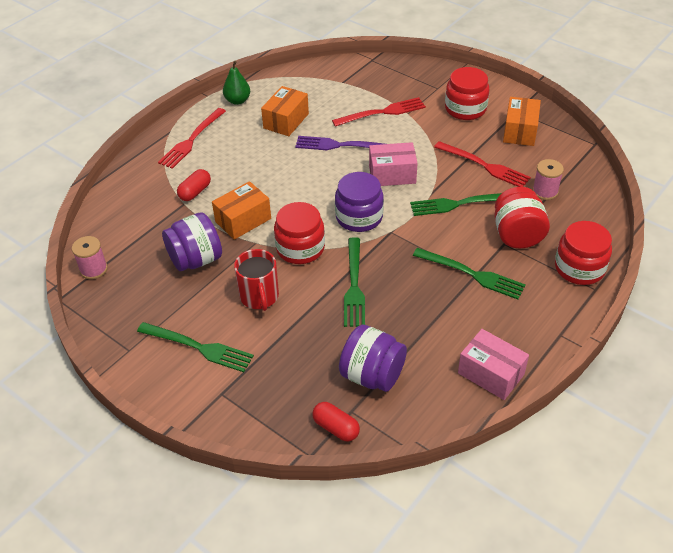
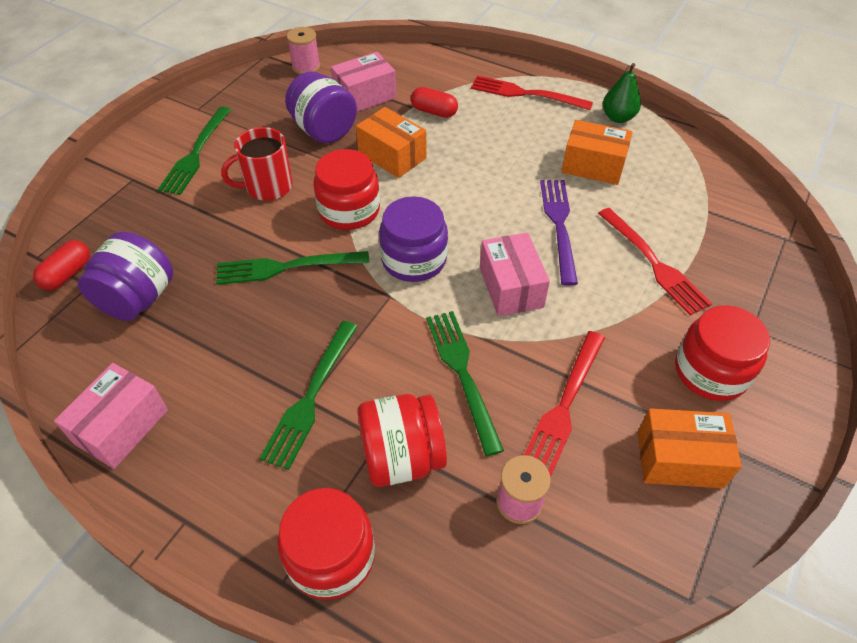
camera: 80 degrees right, 5 degrees up
none -> pink box [331,52,396,112]

